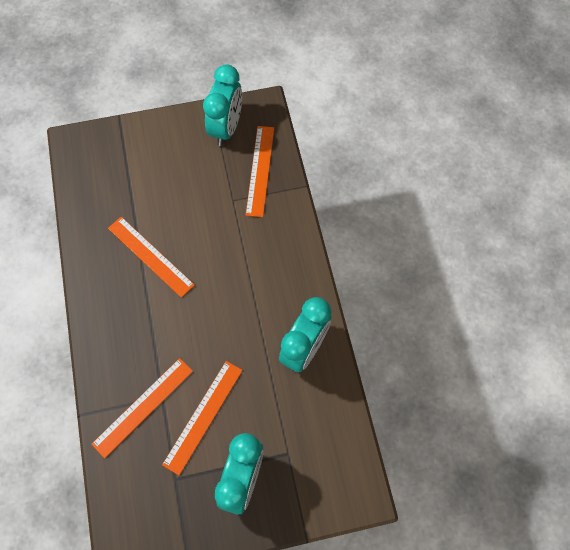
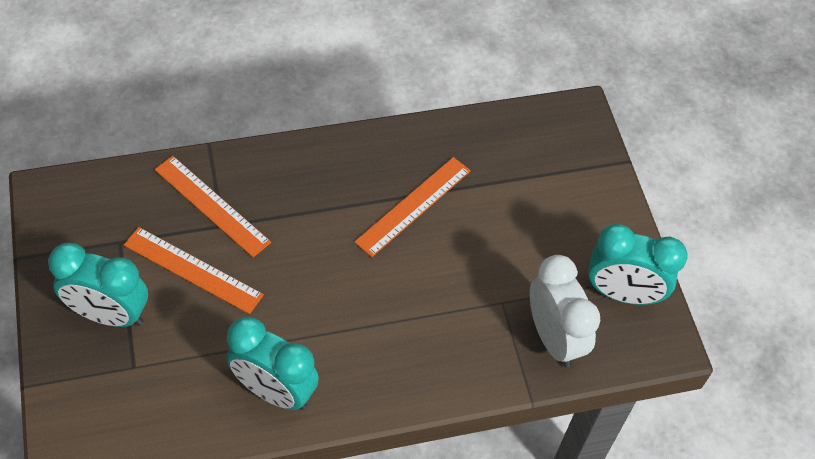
camera: 85 degrees right, 10 degrees down
orange ruler [246,126,274,217] -> white clock [530,255,600,368]

